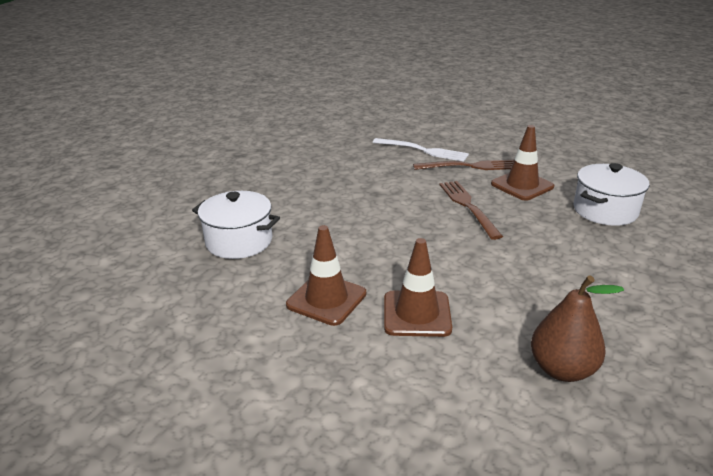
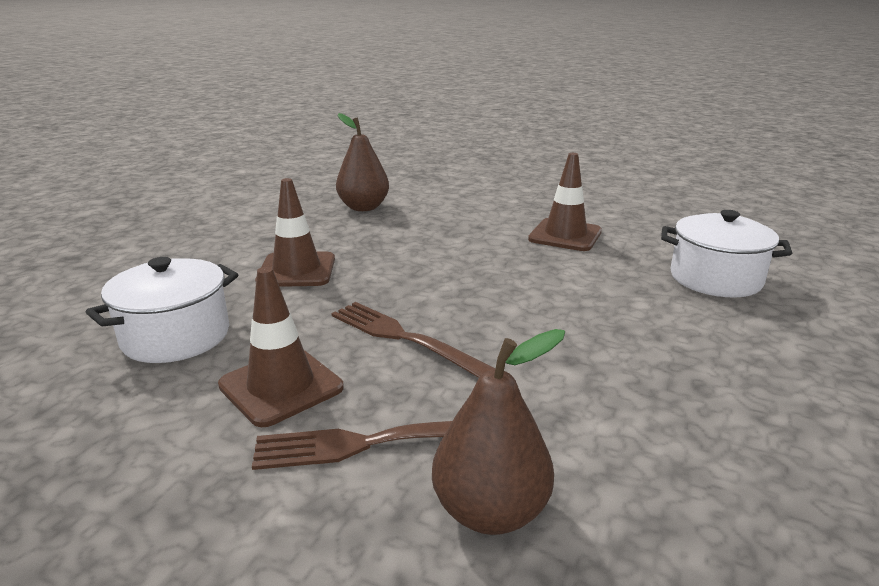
camera: 175 degrees right, 5 degrees down
white fork [373,138,469,162] -> brown pear [432,329,565,535]
brown traffic cone [384,238,452,337] -> brown traffic cone moved to [255,178,335,287]
brown fork [439,181,503,240] -> brown fork turned 150 degrees clockwise [331,302,495,378]

